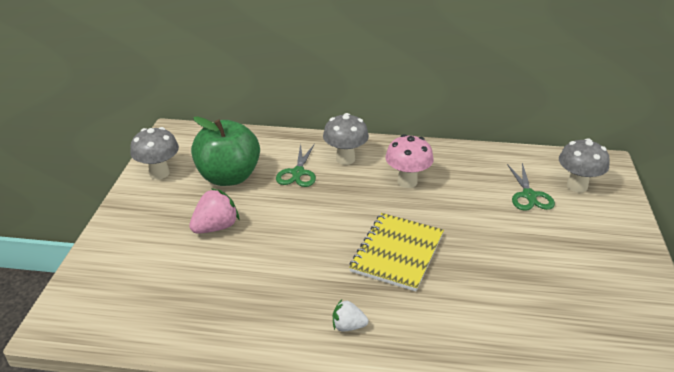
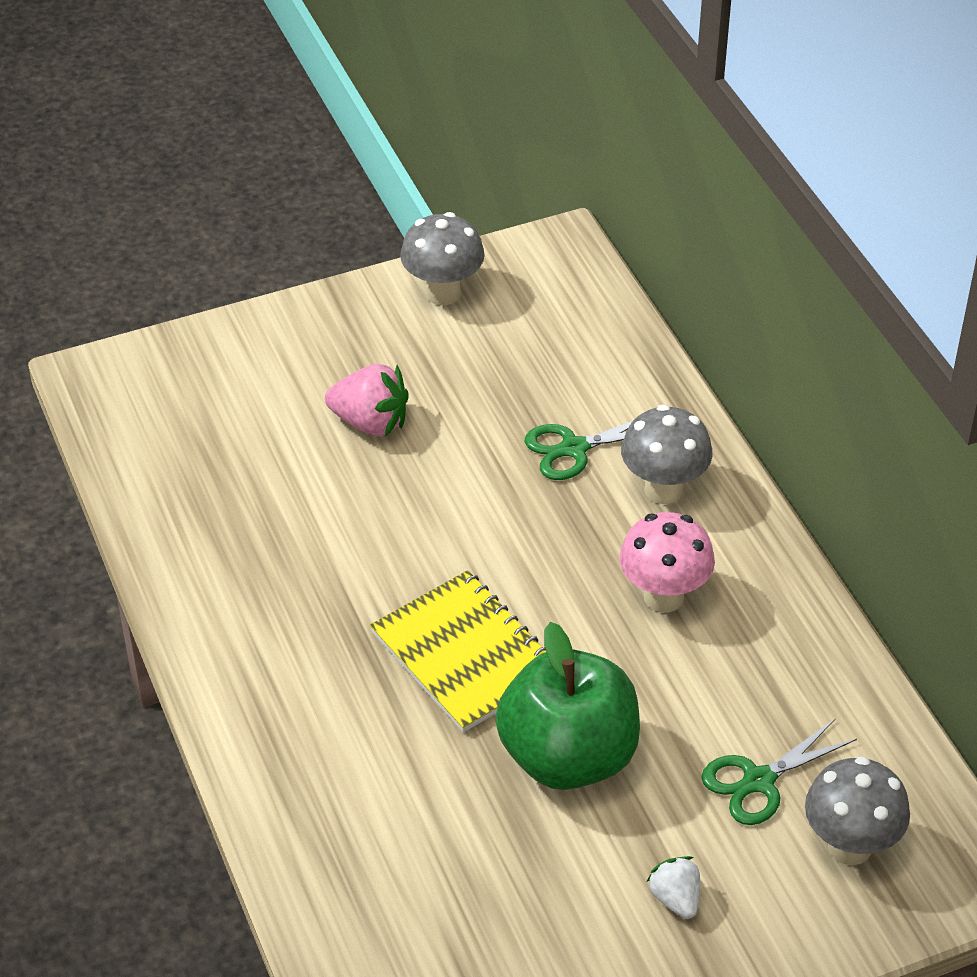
camera: 60 degrees right, 10 degrees up
green apple [191,116,260,186] -> green apple moved to [495,622,640,790]
white strawberry [333,299,368,332] -> white strawberry moved to [646,856,700,919]
yellow notebook [349,213,444,292] -> yellow notebook turned 60 degrees clockwise [370,570,546,733]

